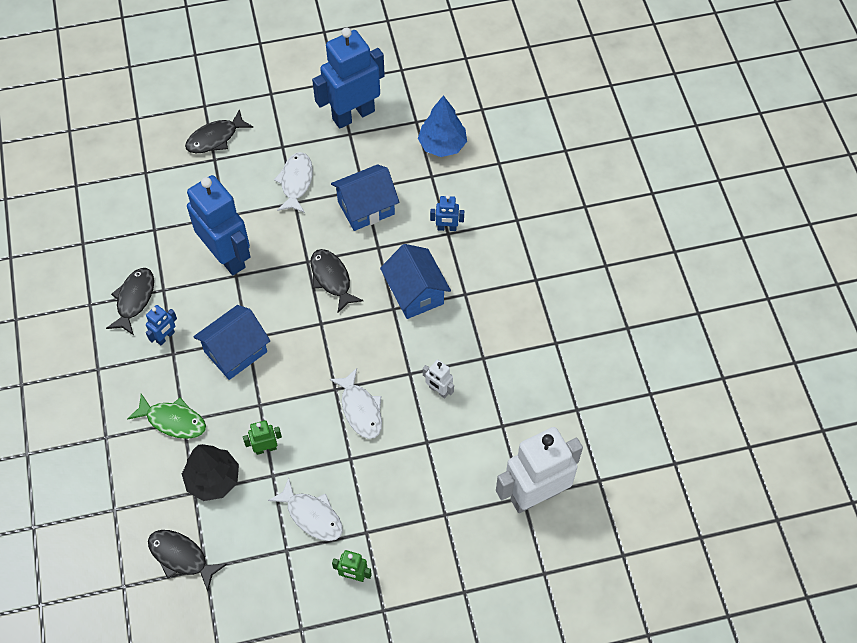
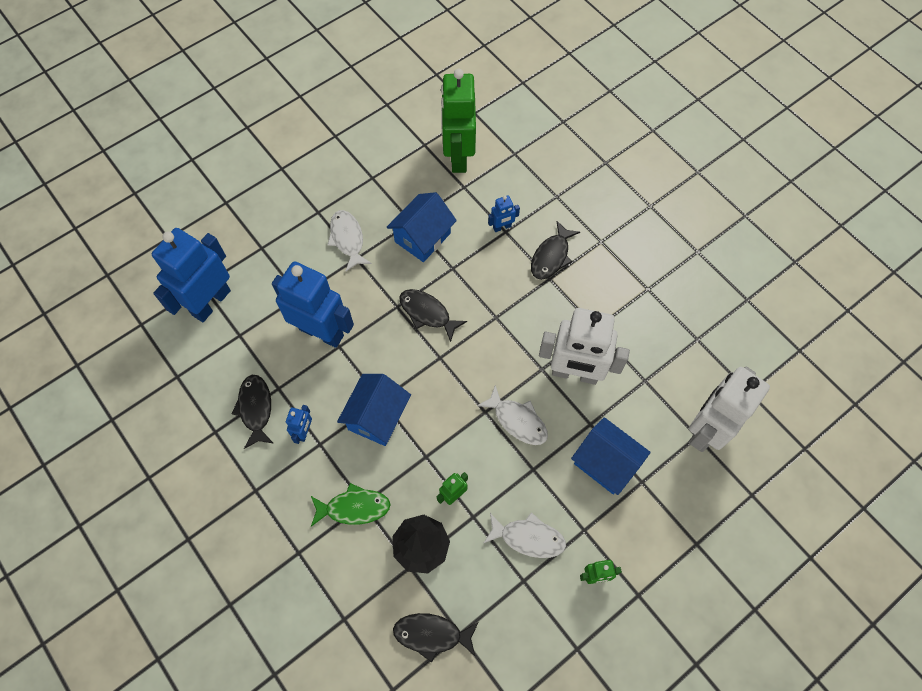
camera: 25 degrees left, 5 degrees up
black fish [185,109,254,153] -> black fish moved to [531,221,580,280]
blue robot [312,28,385,129] -> blue robot moved to [152,228,231,322]
blue house [380,244,451,319] -> blue house moved to [571,417,651,495]
blue tree [418,95,467,157] -> green robot [441,69,476,173]
white robot [423,359,454,399] -> white robot [539,308,630,385], size x2.32

